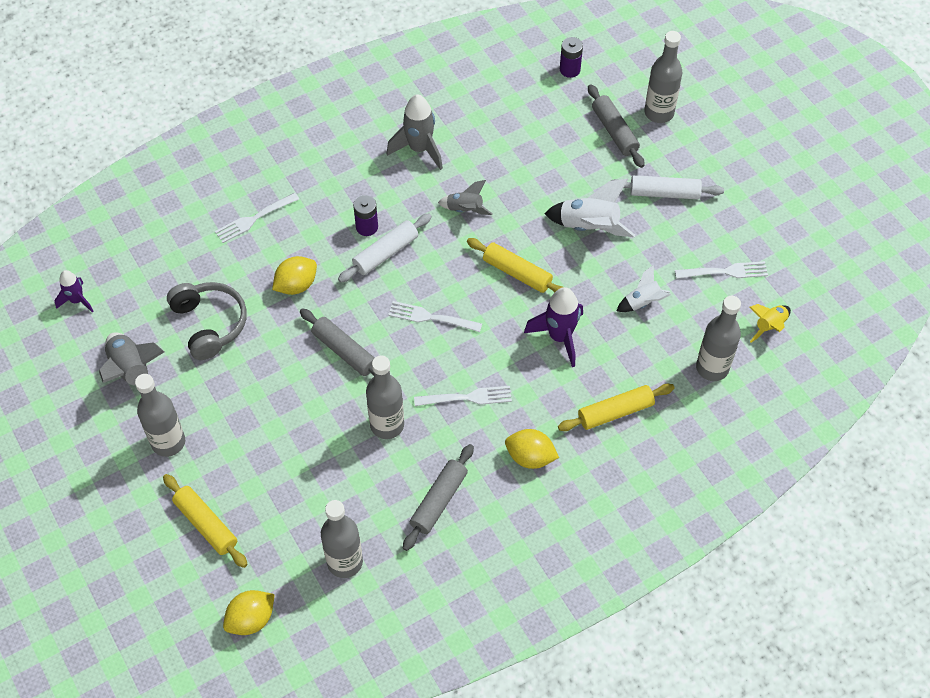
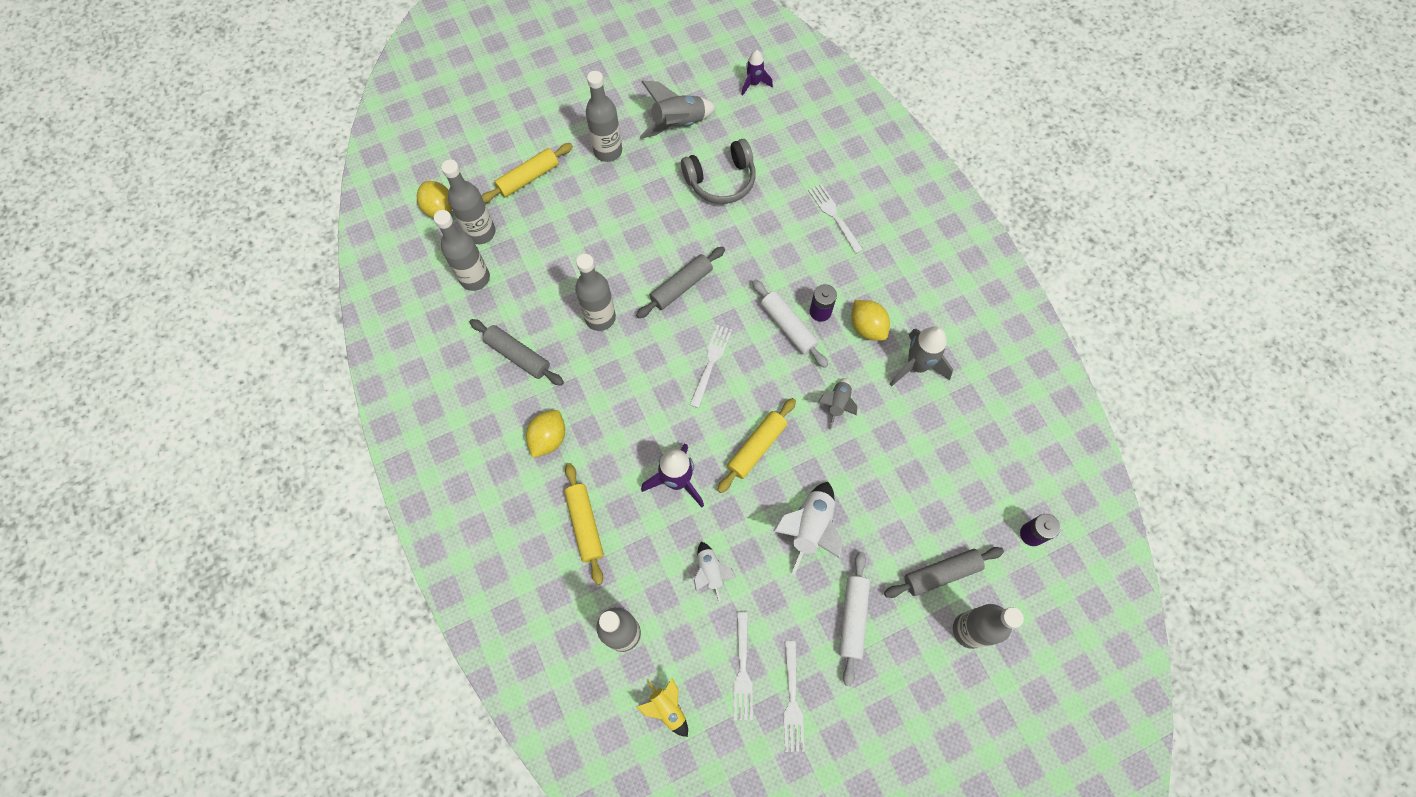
camera: 95 degrees right, 10 degrees up
yellow lemon [272,256,317,295] -> yellow lemon moved to [851,300,890,341]
white fork [414,386,512,406] -> white fork moved to [784,641,805,752]
none -> grey bottle [441,160,496,244]

